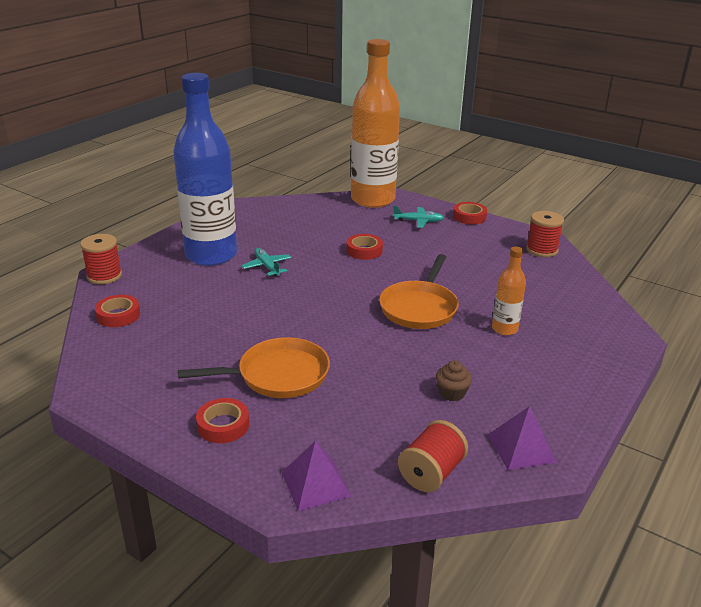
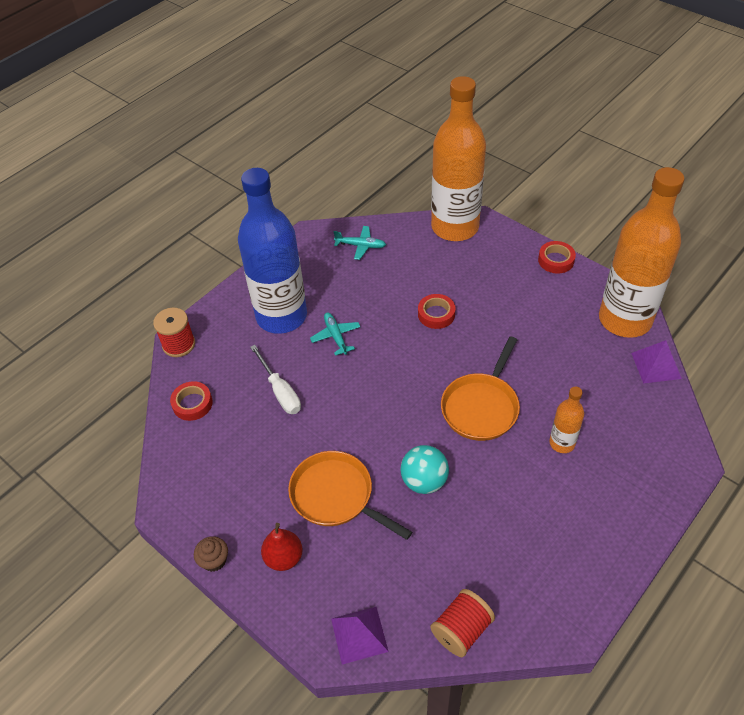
camera: 10 degrees right, 20 degrees up
orange pan [178,337,330,398] -> orange pan turned 135 degrees counterclockwise [288,451,412,540]
red tape [196,398,249,443] -> red pear [261,523,303,571]
turquoise plane [393,206,444,228] -> turquoise plane moved to [333,226,386,260]
brown cupcake [436,360,472,401] -> brown cupcake moved to [194,536,228,572]
purple pyramid [488,406,557,470] -> purple pyramid moved to [631,340,682,384]
red spool [526,211,564,257] -> orange bottle [599,167,685,338]
none -> white screwdriver [250,345,301,414]
none -> turquoise ball [400,445,449,494]

